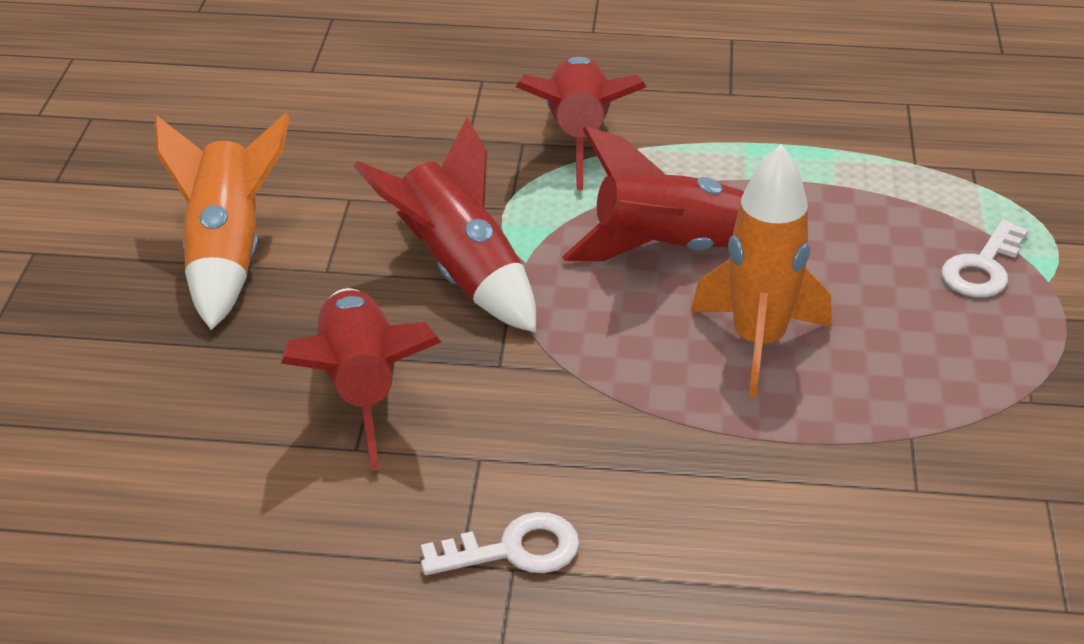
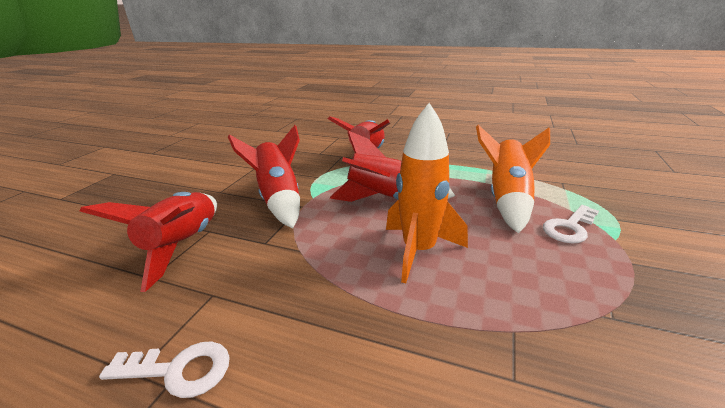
camera: 15 degrees right, 10 degrees down
orange rocket [154,113,290,330] -> orange rocket moved to [476,125,550,234]

